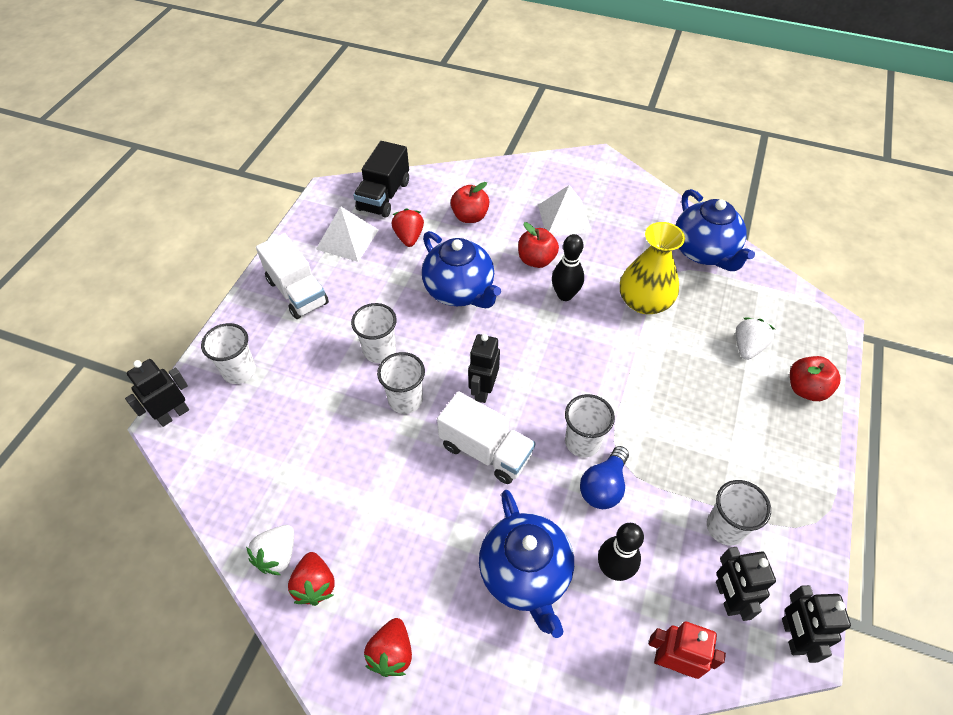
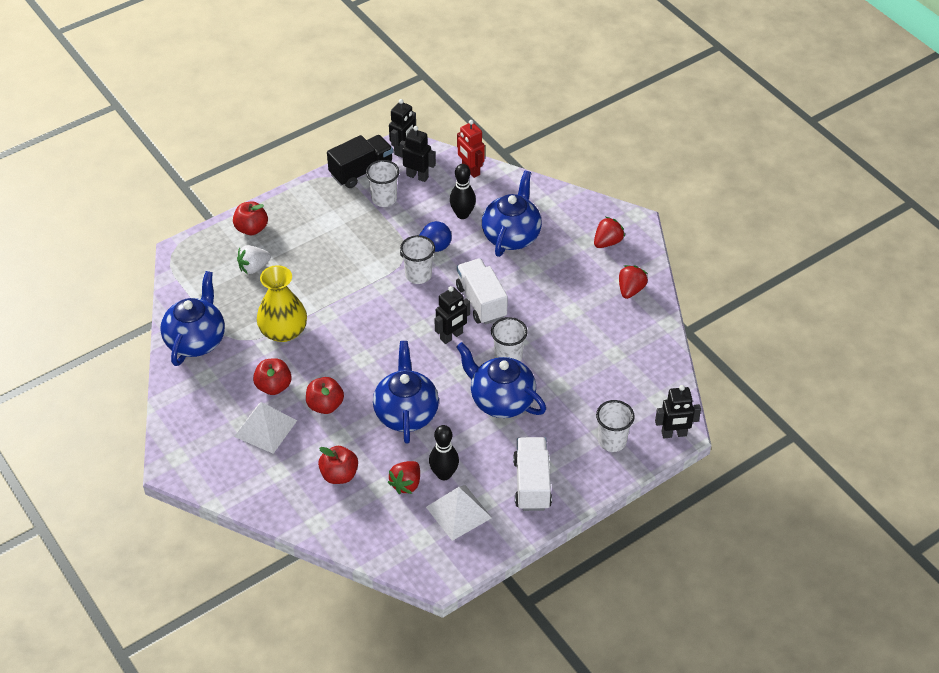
camera: 145 degrees left, 5 degrees down
white strawberry [246,525,294,575] -> none
white cup [351,303,397,363] -> blue teapot [457,342,546,418]
black truck [353,141,409,218] -> black truck moved to [327,135,393,188]
black bowling pin [552,234,584,301] -> black bowling pin moved to [429,425,459,480]
black robot [716,547,776,621] -> black robot turned 90 degrees counterclockwise [399,126,436,182]
none -> red apple [253,358,292,395]

